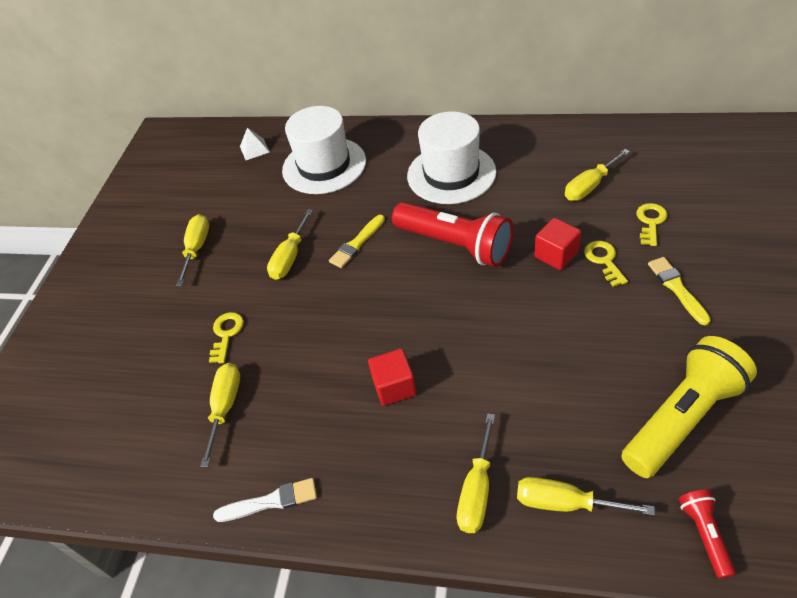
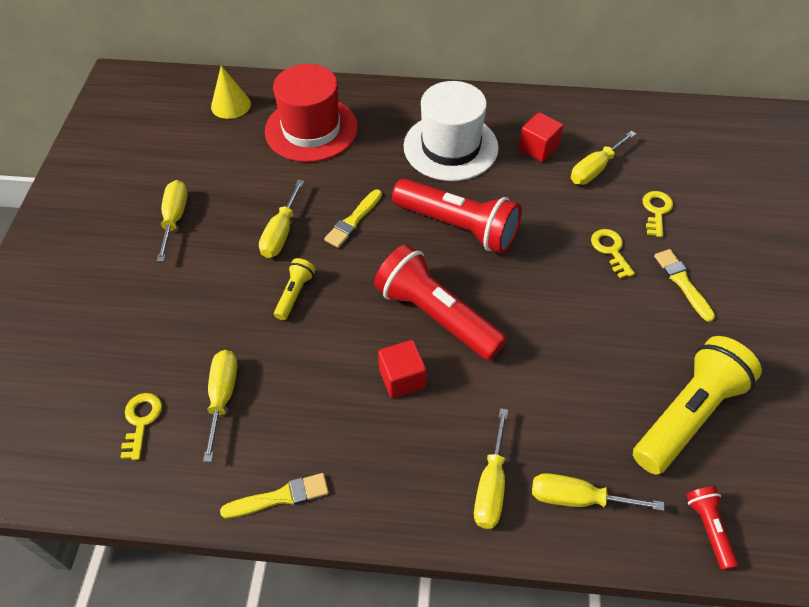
camera: 10 degrees left, 5 degrees up
yellow key [209,312,244,363] -> yellow key moved to [120,393,162,460]
white brush [213,478,317,522] -> yellow brush [220,473,329,518]
white pyramid [240,128,270,160] -> yellow cone [211,65,251,119]
white hat [282,106,366,194] -> red hat [265,64,358,162]
red cube [534,218,581,270] -> red cube moved to [519,112,564,162]
none -> yellow flashlight [274,258,315,320]
none -> red flashlight [374,244,507,361]

